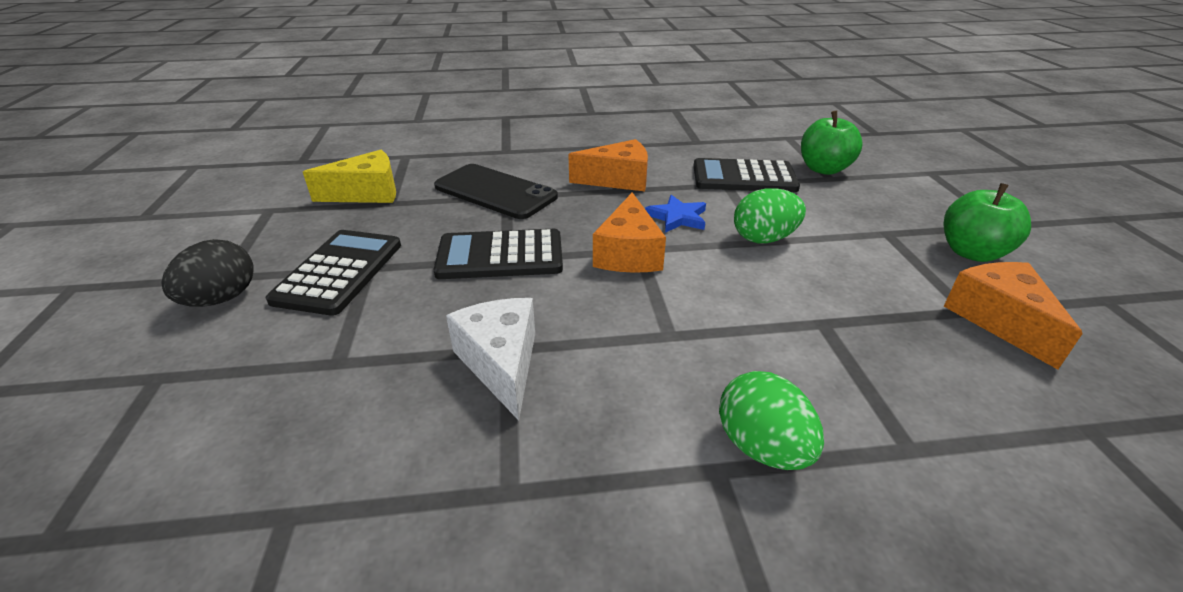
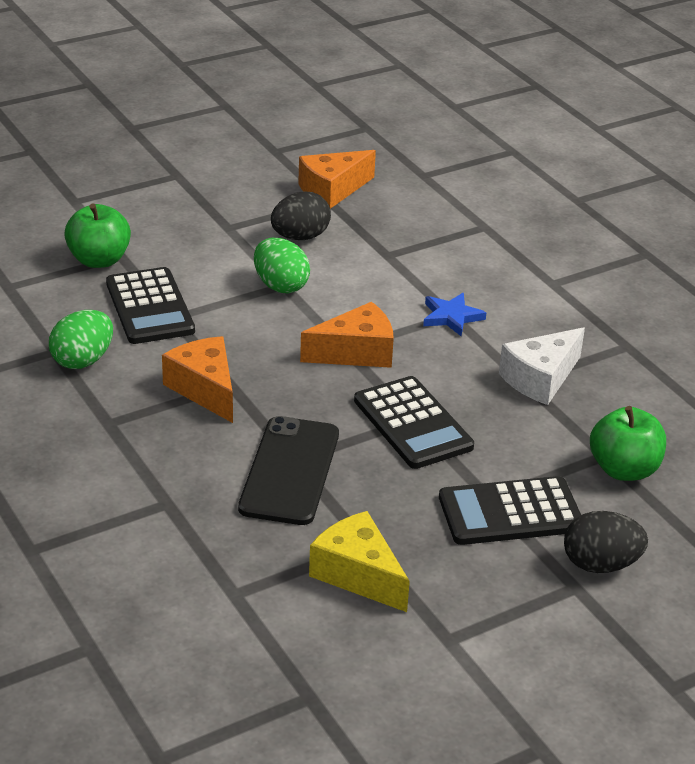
camera: 115 degrees left, 0 degrees up
blue star [645,195,706,233] -> blue star moved to [423,293,486,336]
green egg [719,371,824,470] -> green egg moved to [49,310,113,369]
green apple [944,183,1031,262] -> green apple moved to [590,406,666,481]
none -> black egg [271,191,331,240]

